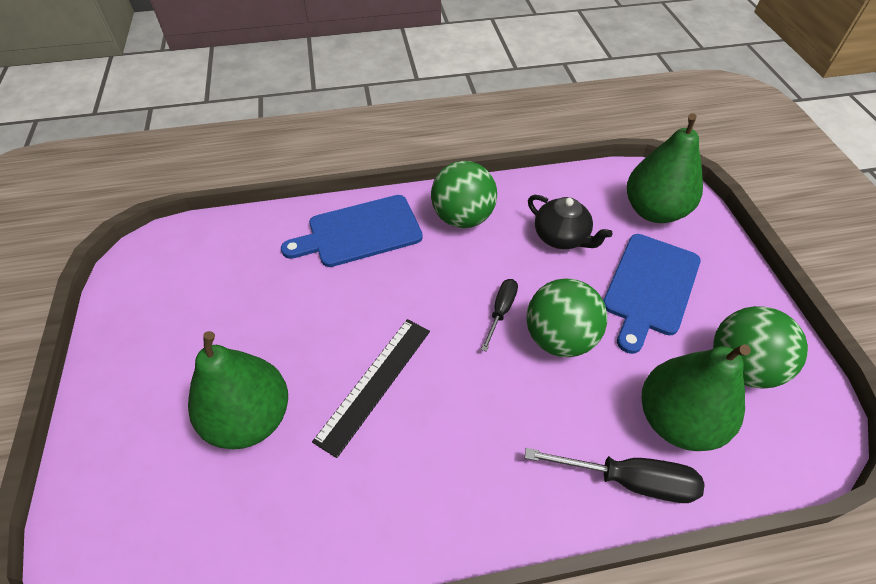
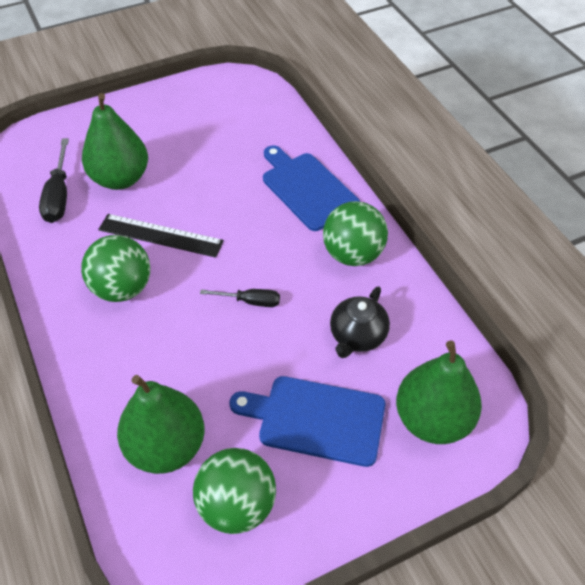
camera: 75 degrees right, 0 degrees up
black screwdriver [525,448,705,503] -> black screwdriver moved to [39,138,69,223]
green ball [526,278,607,357] -> green ball moved to [81,235,150,302]

